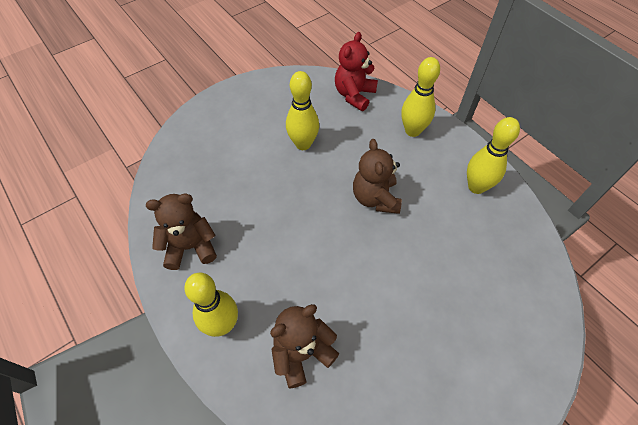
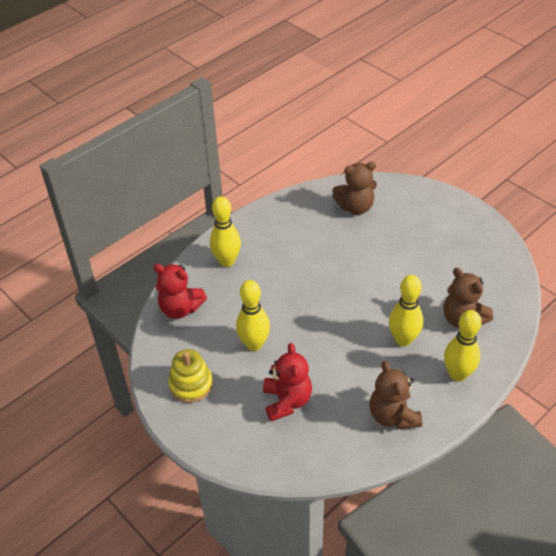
camera: 95 degrees left, 10 degrees down
brown teddy bear [353,139,402,214] -> brown teddy bear moved to [332,162,377,215]
yellow bowling pin [467,117,520,194] -> yellow bowling pin moved to [389,275,423,346]
none -> yellow stacking toy [169,349,213,403]
none -> red teddy bear [263,343,312,421]

